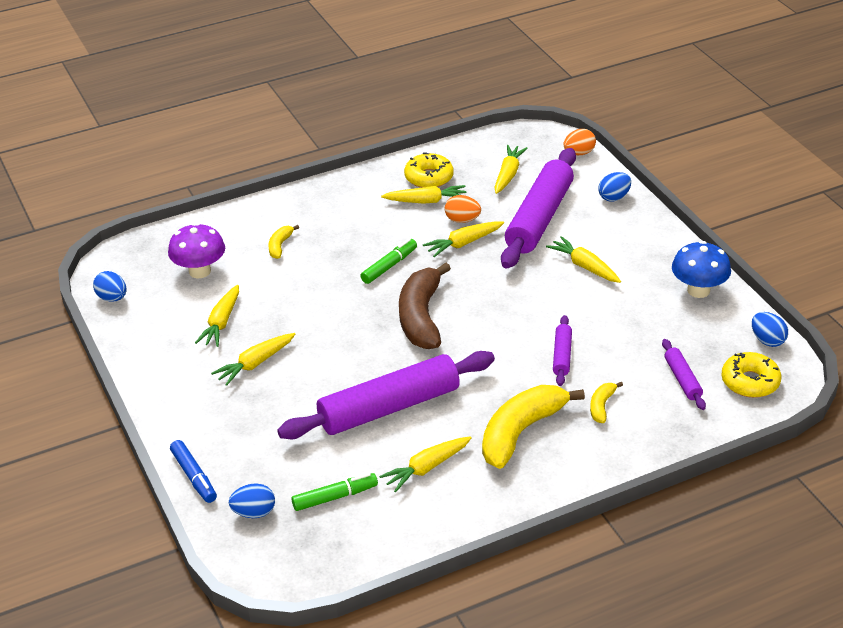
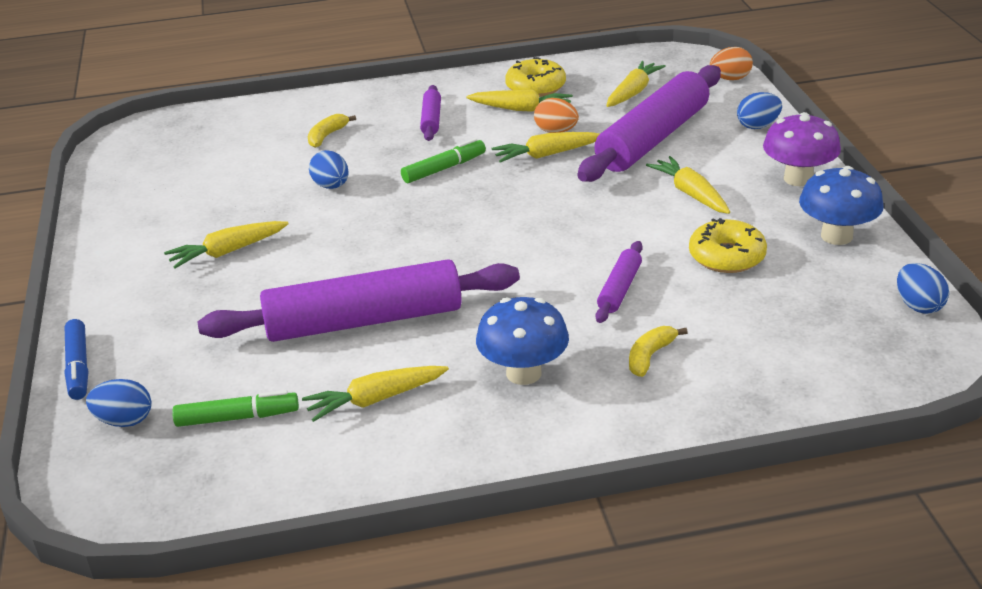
camera: 15 degrees right, 5 degrees down
blue egg [93,271,127,302] -> blue egg moved to [309,150,349,189]
purple mushroom [168,223,225,278] -> purple mushroom moved to [763,112,841,186]
yellow carrot [195,285,239,347] -> none
brown banana [399,263,451,349] -> none
yellow banana [482,385,585,469] -> blue mushroom [476,297,569,385]
purple rolling pin [662,339,706,410] -> purple rolling pin moved to [420,85,441,141]
yellow donut [721,352,781,398] -> yellow donut moved to [689,218,767,273]

